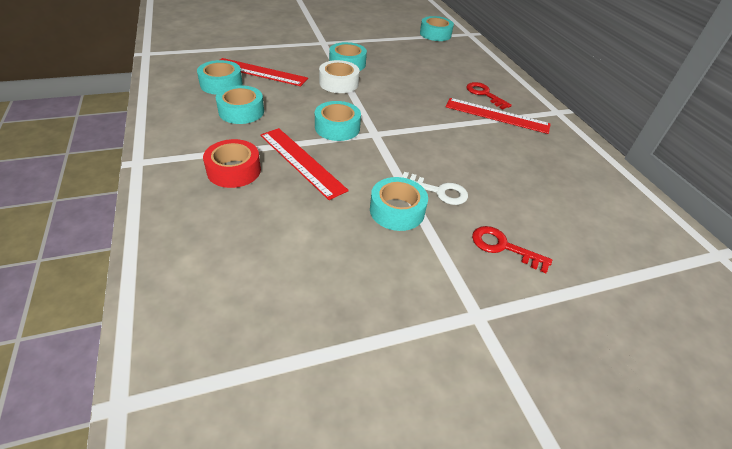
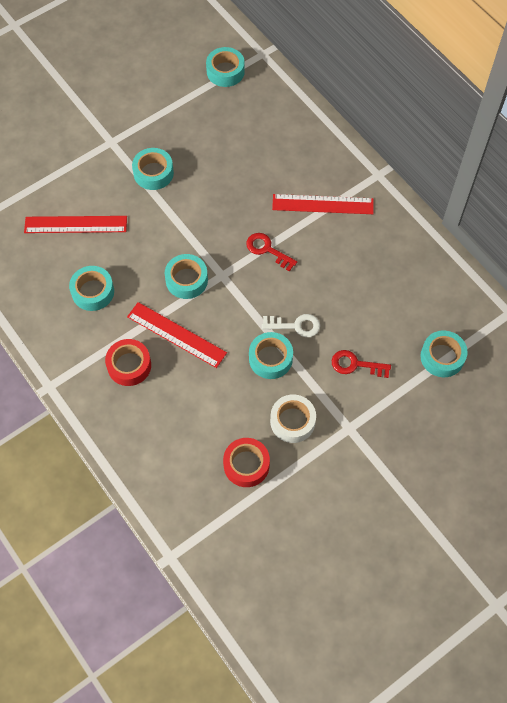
camera: 15 degrees left, 20 degrees up
turquoise tape [197,60,243,95] -> turquoise tape moved to [421,331,468,377]
white tape [319,60,360,93] -> white tape moved to [270,394,316,443]
red key [466,82,512,110] -> red key moved to [246,233,297,272]
none -> red tape [223,438,270,487]

